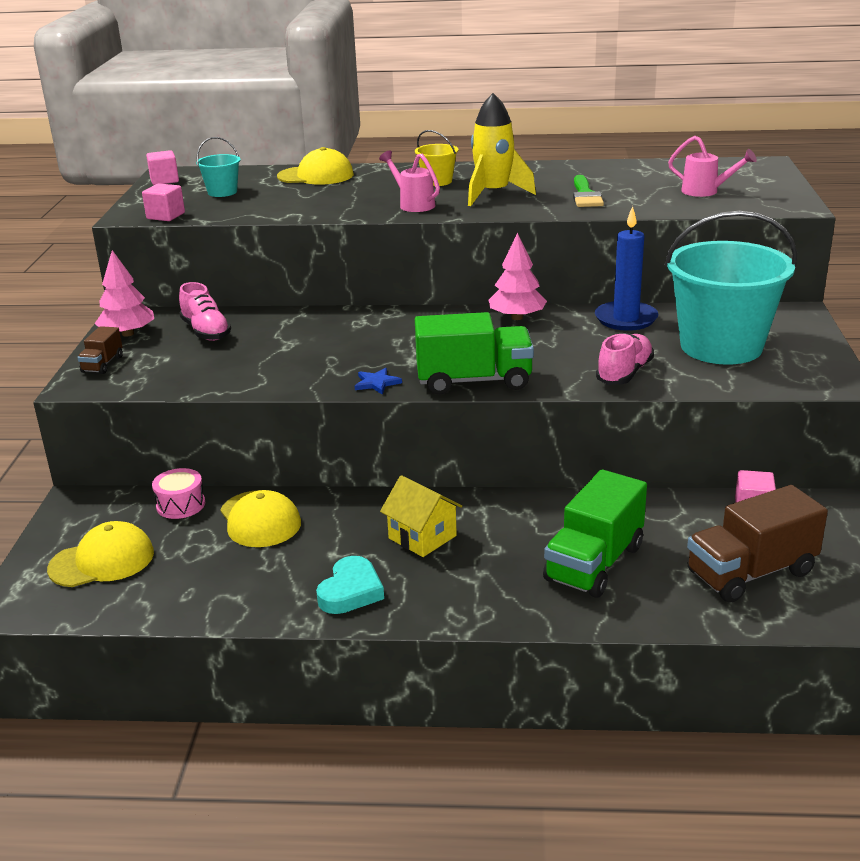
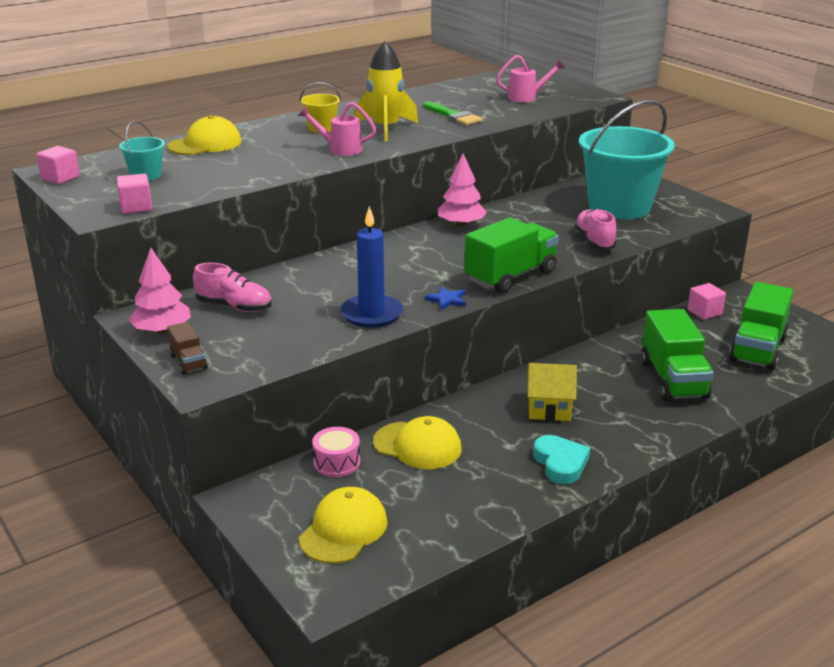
camera: 40 degrees left, 0 degrees up
blue candle [595,206,658,331] -> blue candle moved to [340,206,403,328]
brown truck [687,485,828,603] -> green truck [729,282,793,371]

